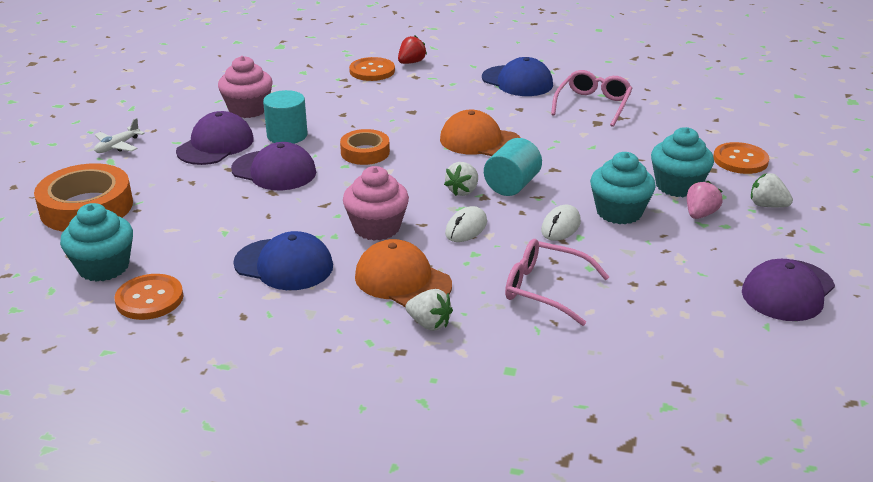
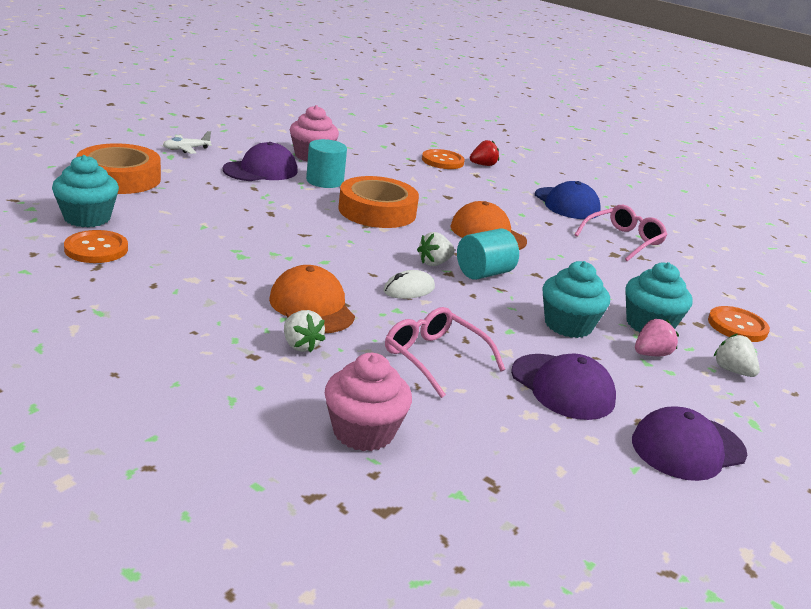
camera: 20 degrees right, 5 degrees down
purple cap [231,142,316,190] -> purple cap moved to [511,353,616,420]
blue cap [233,231,333,290] -> none
orange tape [340,129,390,165] -> orange tape [338,176,419,228], size x1.68
pink cupcake [343,166,409,241] -> pink cupcake moved to [325,353,412,451]
white mouse [541,205,581,241] -> none

